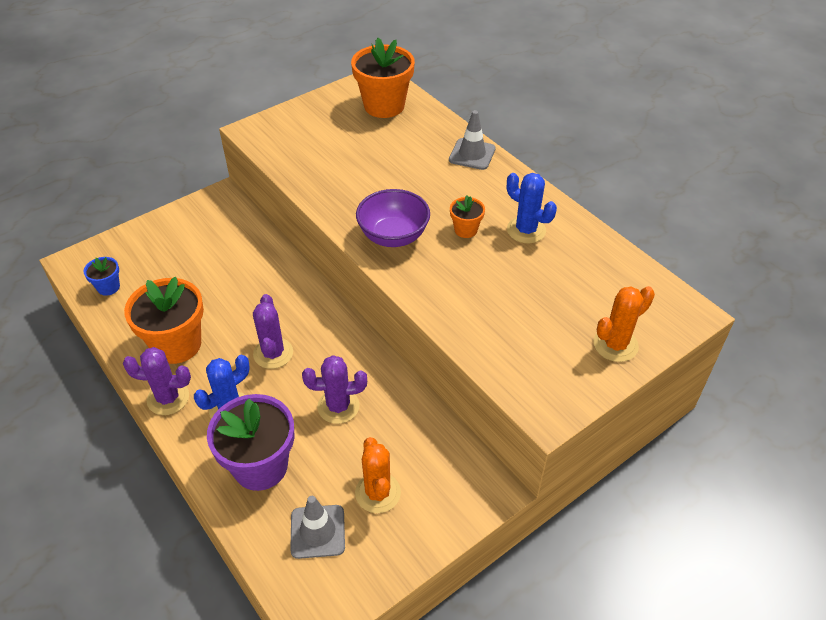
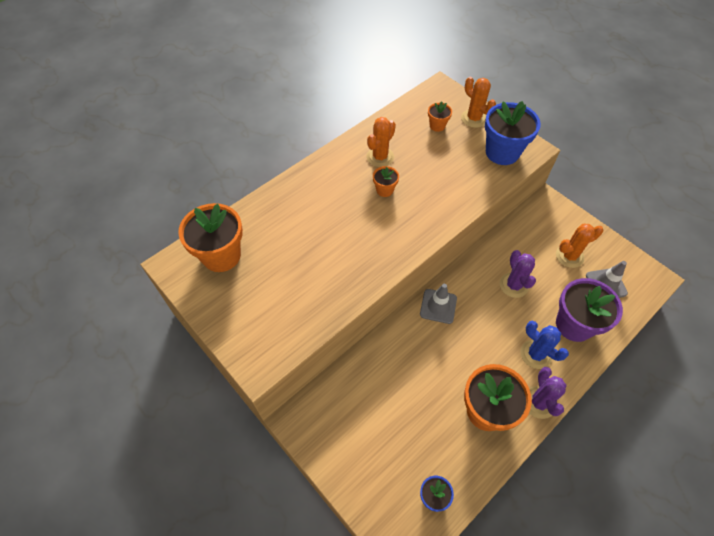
camera: 95 degrees left, 10 degrees up
purple cactus [253,294,293,369] -> none
purple bowl [356,189,430,247] -> none
grey traffic cone [449,110,496,170] -> grey traffic cone moved to [420,284,457,324]
blue cactus [507,173,557,243] -> orange cactus [367,117,396,167]
none -> orange flower pot [428,101,452,132]
none -> blue flower pot [485,101,541,165]

